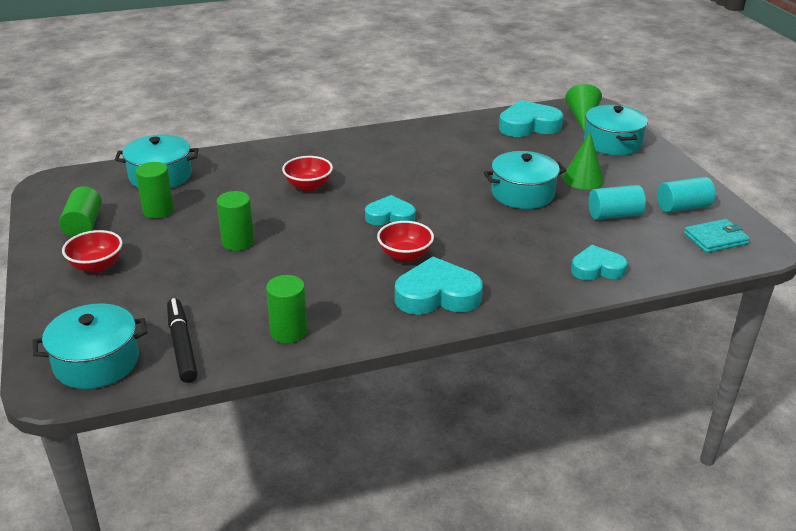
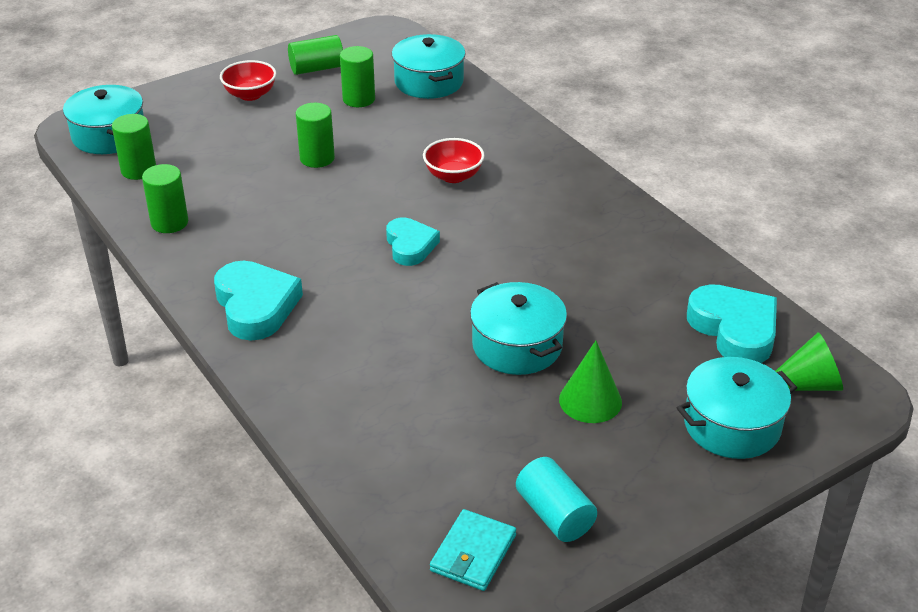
camera: 75 degrees right, 5 degrees up
black marker [167,298,198,383] -> green cylinder [112,114,156,180]
red bowl [377,221,434,262] -> none
turquoise heart [571,245,628,280] -> none
turquoise cylinder [588,185,646,220] -> none
turquoise wallet [684,219,750,253] -> turquoise wallet turned 60 degrees clockwise [430,509,516,591]

